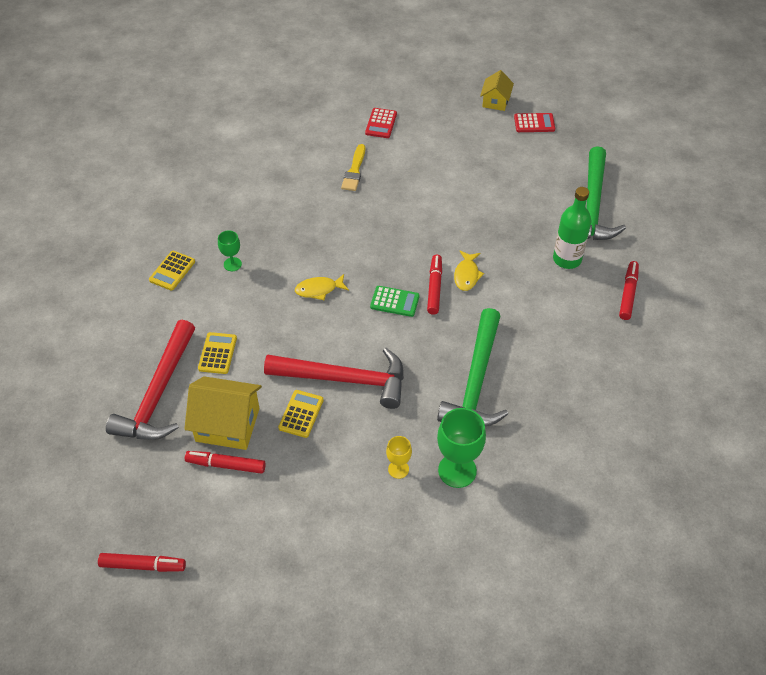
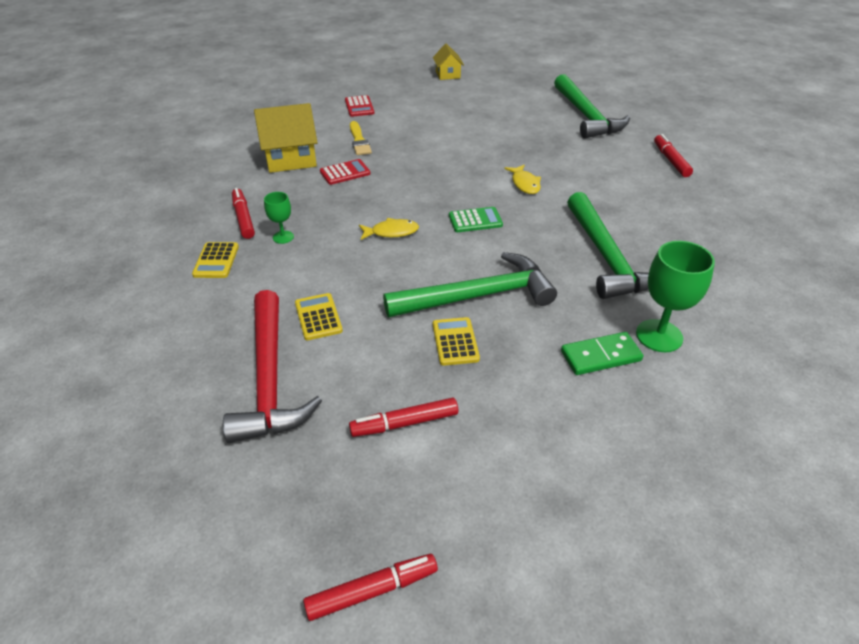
camera: 25 degrees left, 10 degrees down
yellow house [185,376,262,450] -> yellow house moved to [254,103,318,173]
red hammer [264,348,404,409] -> green hammer [383,252,557,317]
yellow fish [295,274,349,300] -> yellow fish turned 150 degrees counterclockwise [359,218,419,240]
yellow goblet [386,436,412,479] -> green domino [561,332,643,375]
red marker [427,255,442,315] -> red marker moved to [232,188,255,239]
red calculator [514,113,555,132] -> red calculator moved to [320,159,370,185]
green bottle [553,187,591,269] -> none

